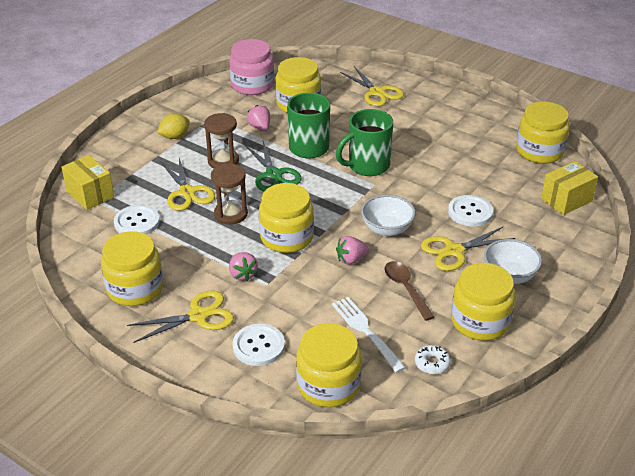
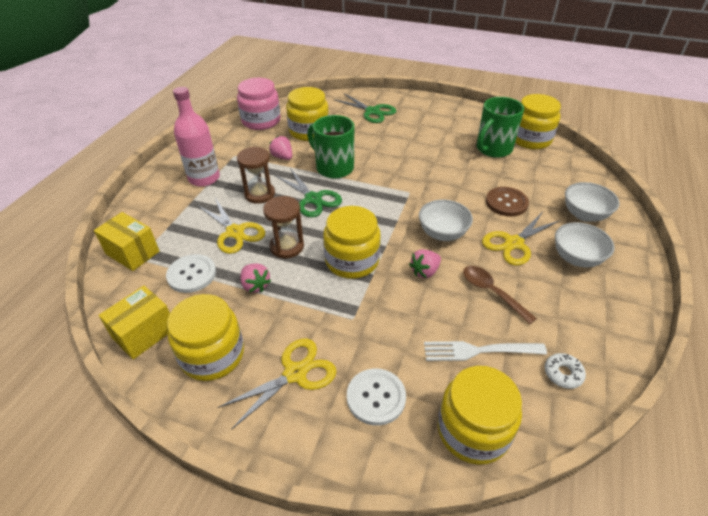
camera: 15 degrees left, 5 degrees up
yellow lemon [157,114,190,139] -> pink bottle [173,87,220,187]
pink strawberry [229,252,258,281] -> pink strawberry moved to [240,264,271,293]
white fork [332,297,406,373] -> white fork turned 45 degrees counterclockwise [424,341,547,361]
green mug [336,109,393,176] -> green mug moved to [477,97,524,158]
yellow scissors [340,66,404,106] -> green scissors [334,93,396,123]
white button [448,195,493,227] -> brown button [486,187,529,217]
yellow jar [451,263,516,341] -> none
yellow box [541,161,598,215] -> yellow box moved to [99,286,170,359]
none -> white bowl [565,182,619,222]

